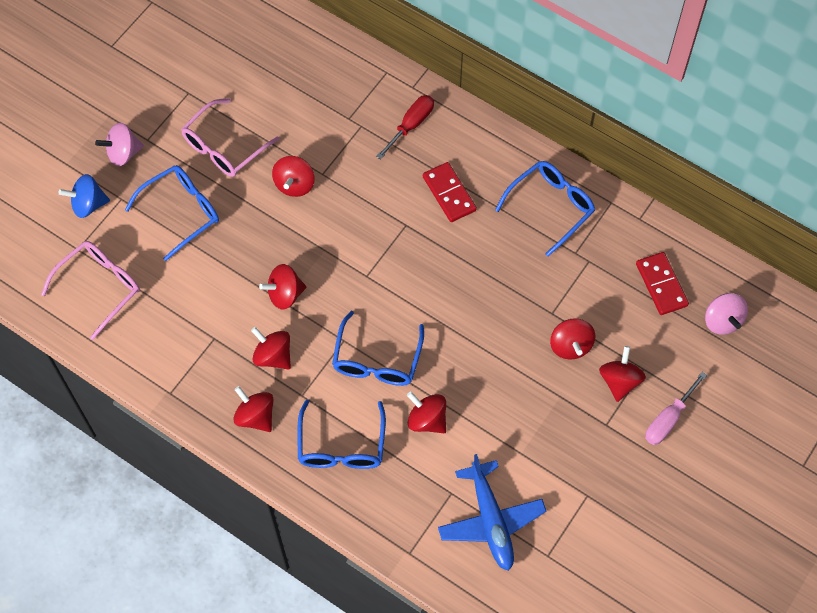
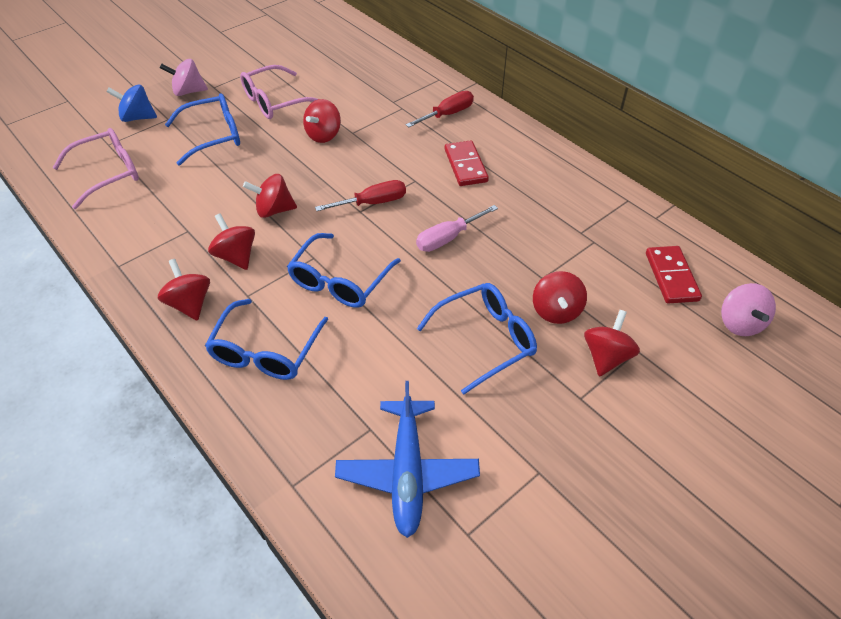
camera: 15 degrees right, 15 degrees down
red spinning top [407,391,446,433] -> none
blue glasses [495,161,595,257] -> blue glasses moved to [417,283,537,394]
pink screwdriver [645,372,707,445] -> pink screwdriver moved to [416,205,498,252]
none -> red screwdriver [315,180,406,211]

